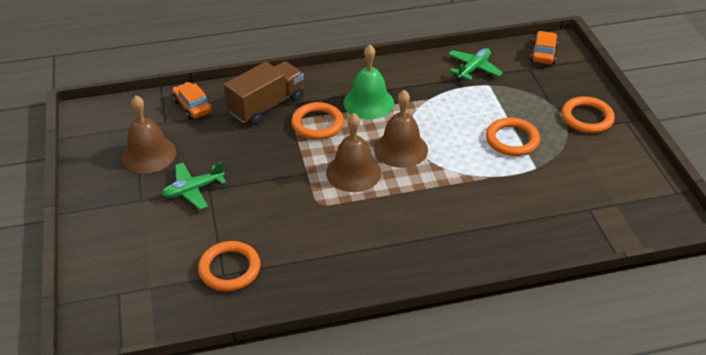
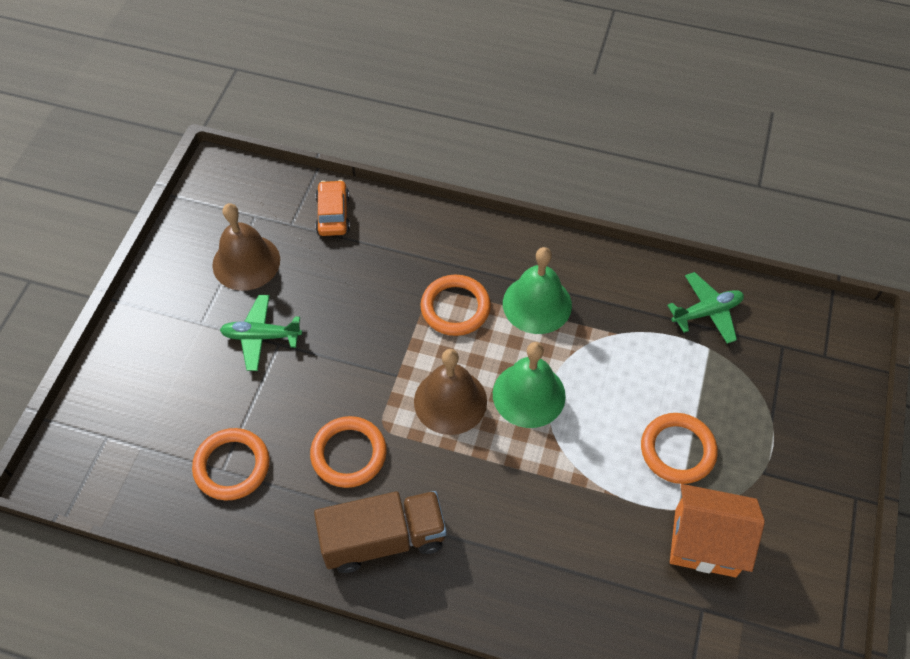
camera: 30 degrees right, 15 degrees up
brown truck [224,61,304,125] -> brown truck moved to [314,491,446,573]
brown bell [374,90,428,168] -> green bell [493,342,566,428]
orange car [530,31,558,64] -> none
orange ring [561,96,615,133] -> orange ring moved to [310,416,387,488]
none -> orange house [670,484,765,577]

